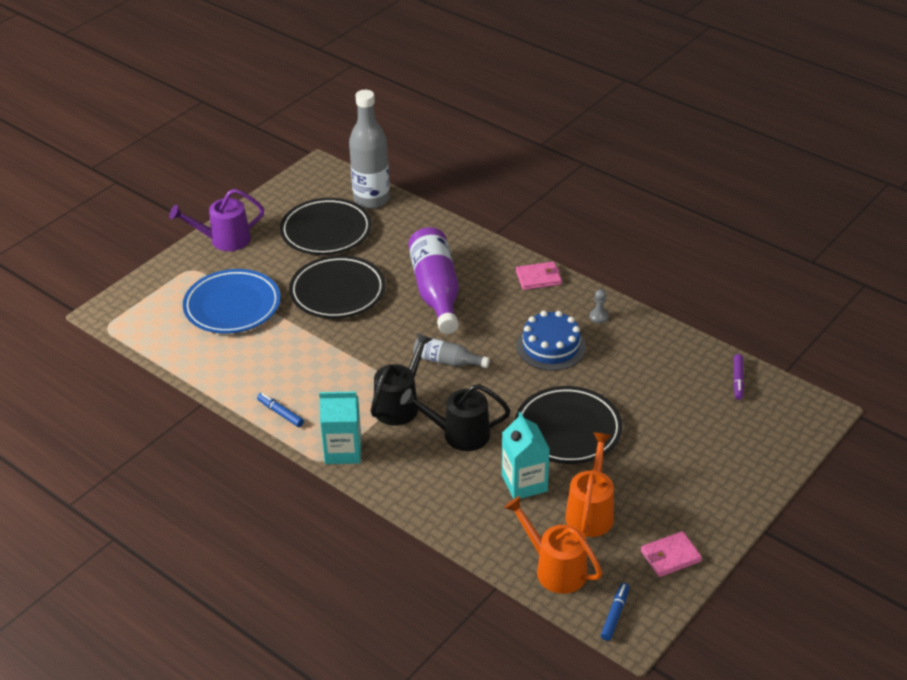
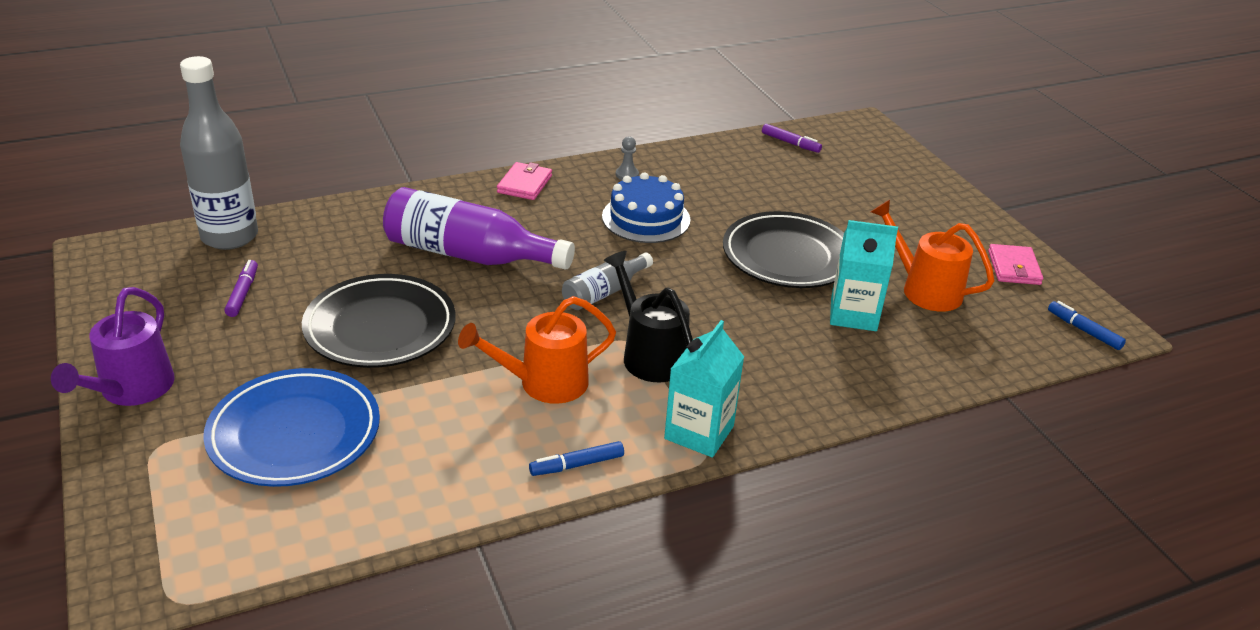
camera: 65 degrees left, 5 degrees down
black plate [280,198,372,255] -> purple marker [224,260,258,317]
black watering can [400,384,511,451] -> none
orange watering can [504,496,602,594] -> orange watering can moved to [458,296,616,404]

